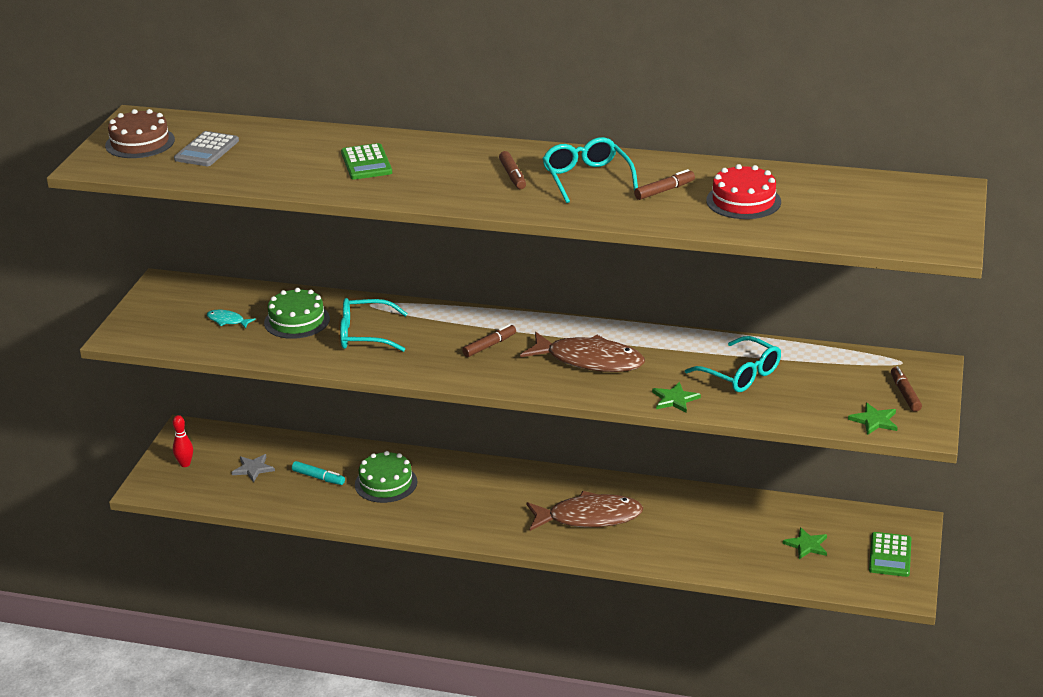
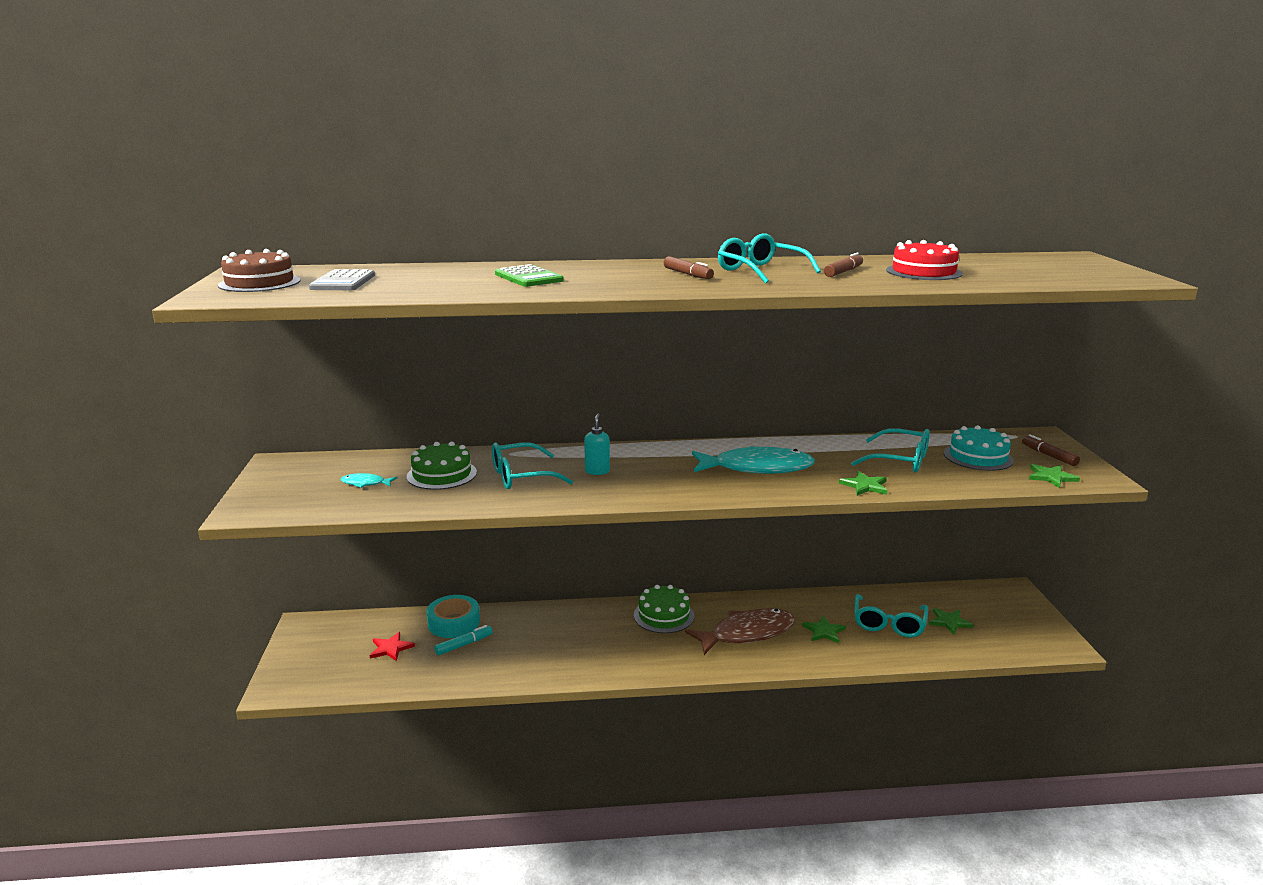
camera: 20 degrees left, 10 degrees down
red bowling pin [173,415,193,467] -> none
grey star [231,454,275,482] -> red star [370,632,415,661]
turquoise marker [292,461,345,485] -> turquoise marker turned 45 degrees counterclockwise [434,625,492,655]
green cake [355,451,417,503] -> green cake moved to [634,585,694,633]
brown marker [462,324,516,357] -> none
brown fish [520,332,645,372] -> turquoise fish [692,446,815,474]
green calculator [869,532,911,577] -> none
none -> turquoise tape [427,595,480,638]
none -> turquoise soap dispenser [584,414,610,475]
none -> green star [802,616,846,643]
none -> turquoise glasses [854,594,928,638]
none -> turquoise cake [944,425,1014,471]

